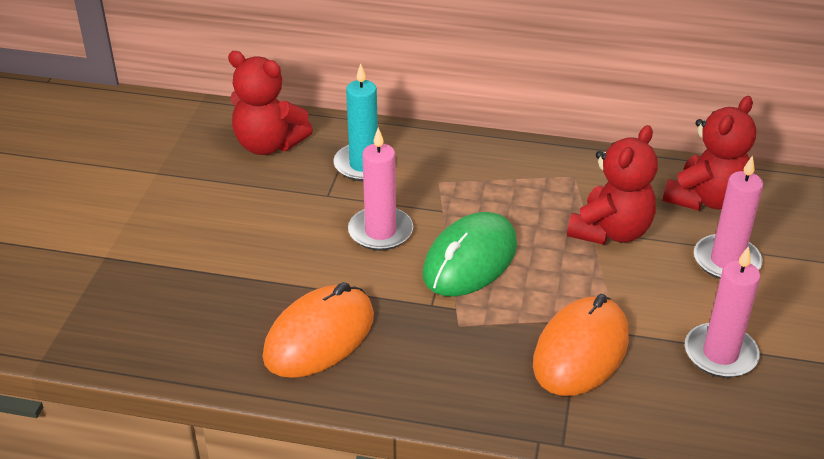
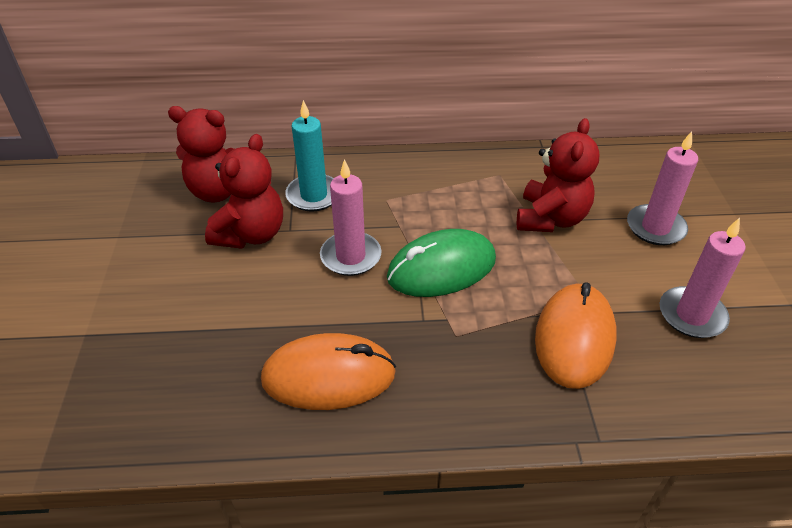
camera: 15 degrees left, 5 degrees up
orange mouse [263,282,374,378] -> orange mouse turned 60 degrees clockwise [261,333,396,410]
green mouse [422,212,517,296] -> green mouse turned 45 degrees clockwise [387,229,496,297]
red teddy bear [663,96,756,211] -> red teddy bear moved to [205,134,283,249]

